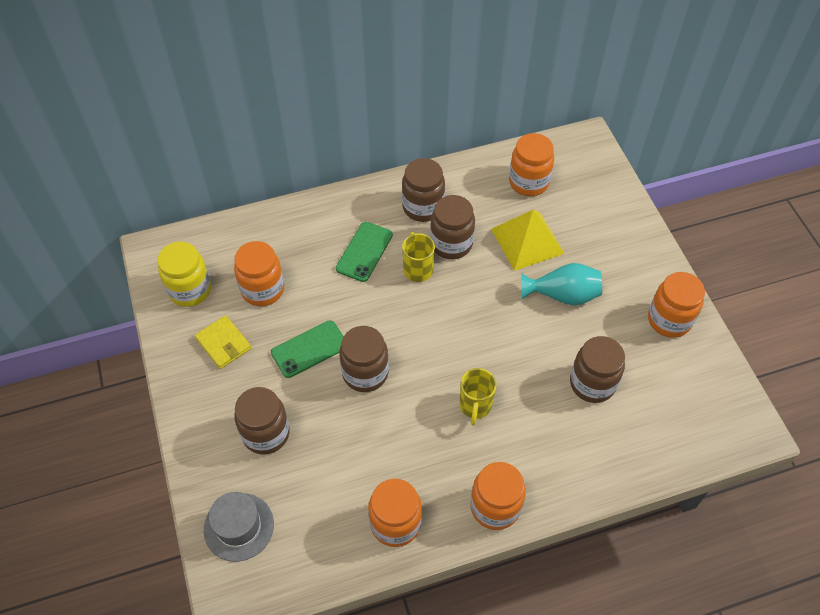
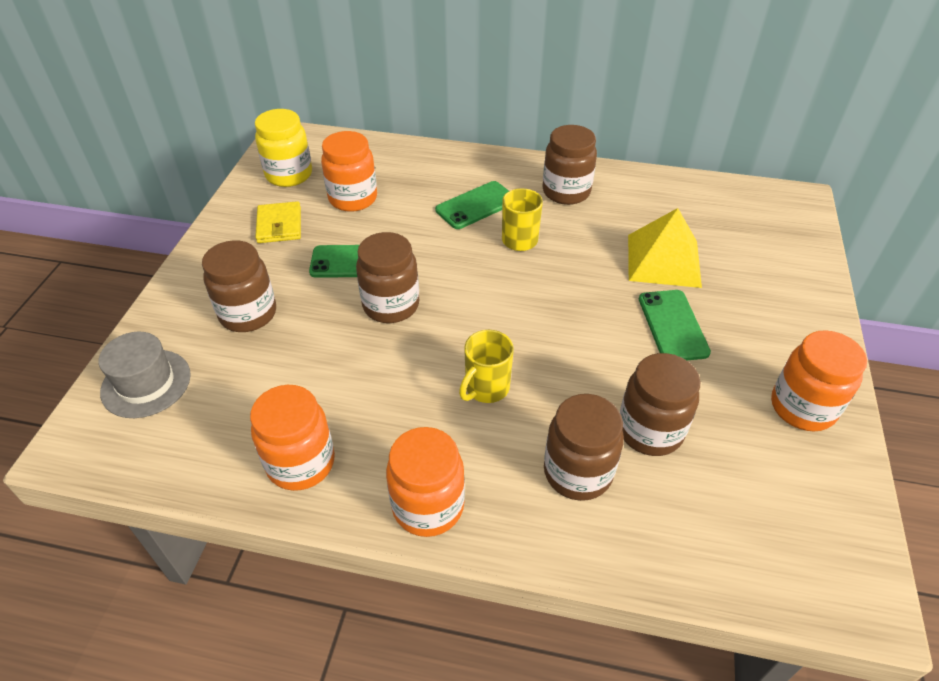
camera: 30 degrees right, 10 degrees down
brown jar [430,195,475,259] -> brown jar moved to [544,394,624,501]
orange jar [509,133,554,196] -> none
turquoise vase [521,263,602,305] -> green phone [639,290,711,360]

